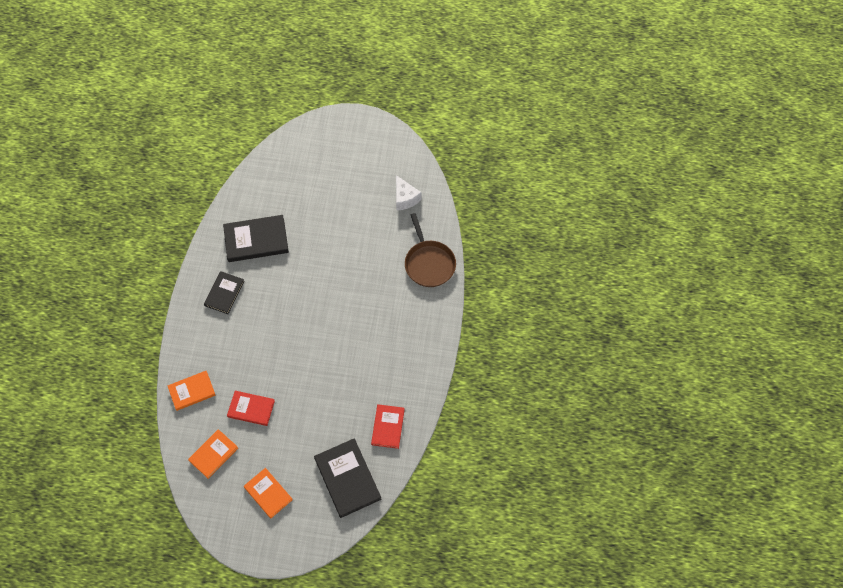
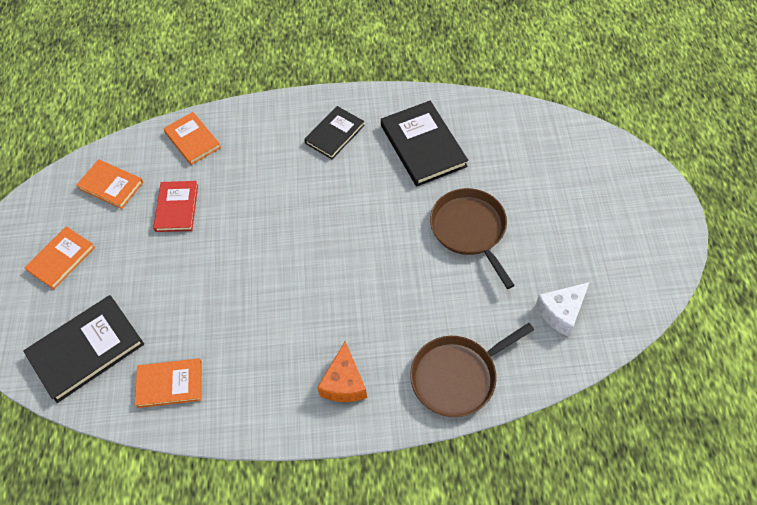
camera: 80 degrees right, 5 degrees down
black book [204,271,245,314] -> black book turned 60 degrees counterclockwise [304,106,365,159]
red book [371,404,405,449] -> orange book [135,358,202,408]
none -> orange cheese [317,341,367,402]
none -> brown pan [430,188,515,289]

